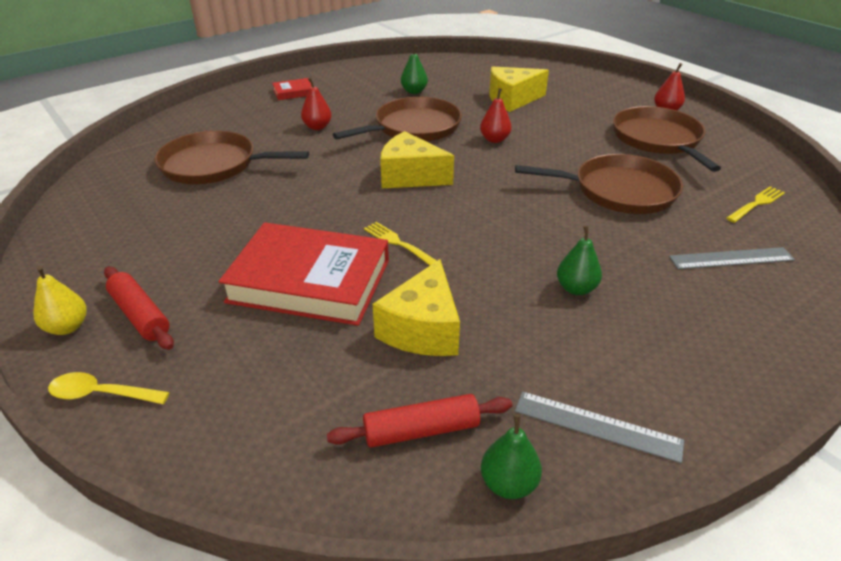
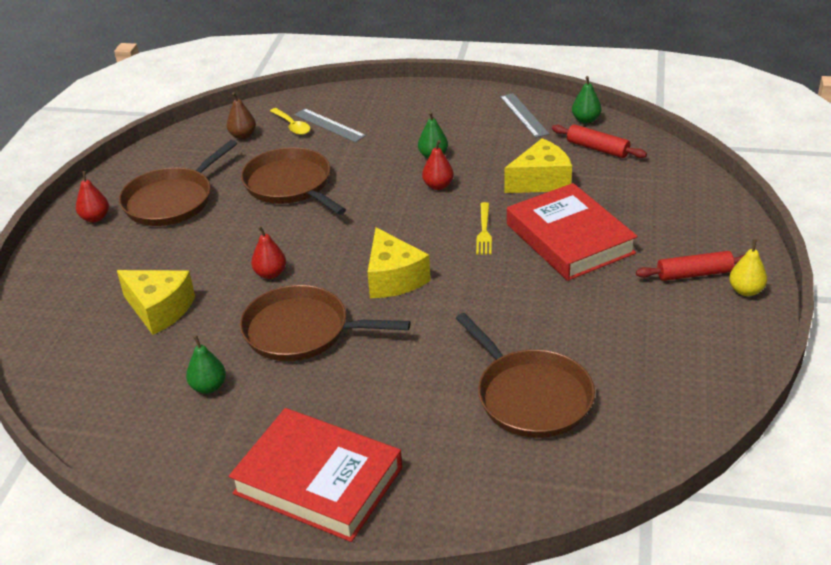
camera: 130 degrees left, 0 degrees up
yellow spoon [48,372,170,404] -> yellow spoon moved to [270,108,310,135]
red rolling pin [104,267,174,350] -> red rolling pin turned 75 degrees clockwise [636,251,745,281]
red book [272,78,312,100] -> red book [229,408,402,542], size x2.34
red pear [301,78,332,130] -> red pear moved to [422,140,454,190]
yellow fork [726,186,785,223] -> brown pear [226,92,256,139]

